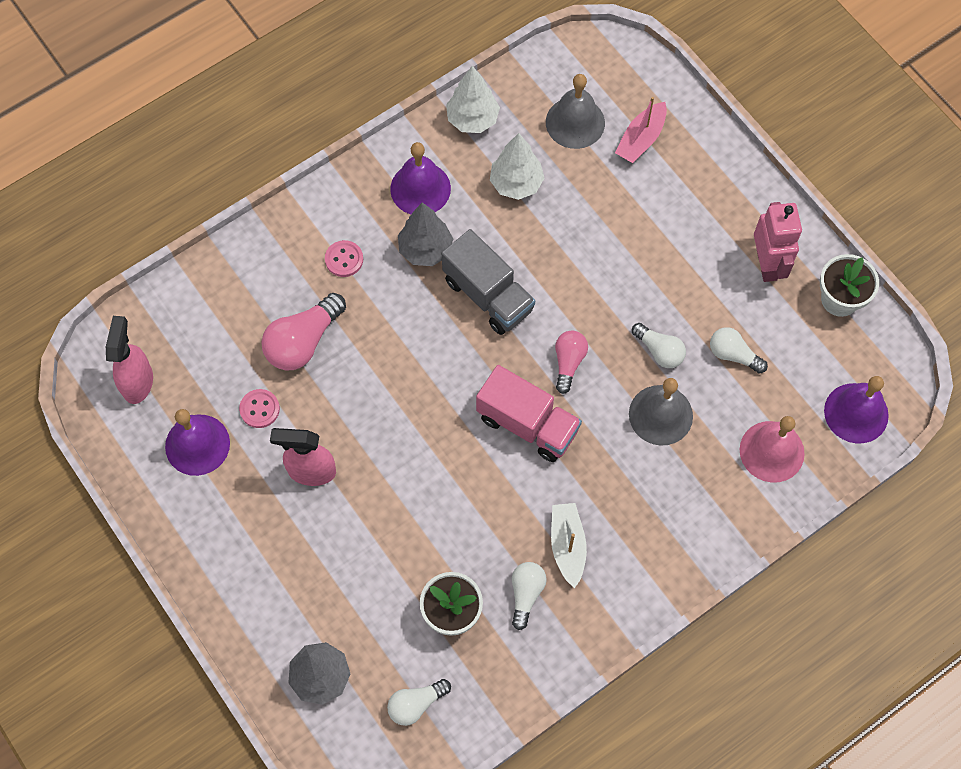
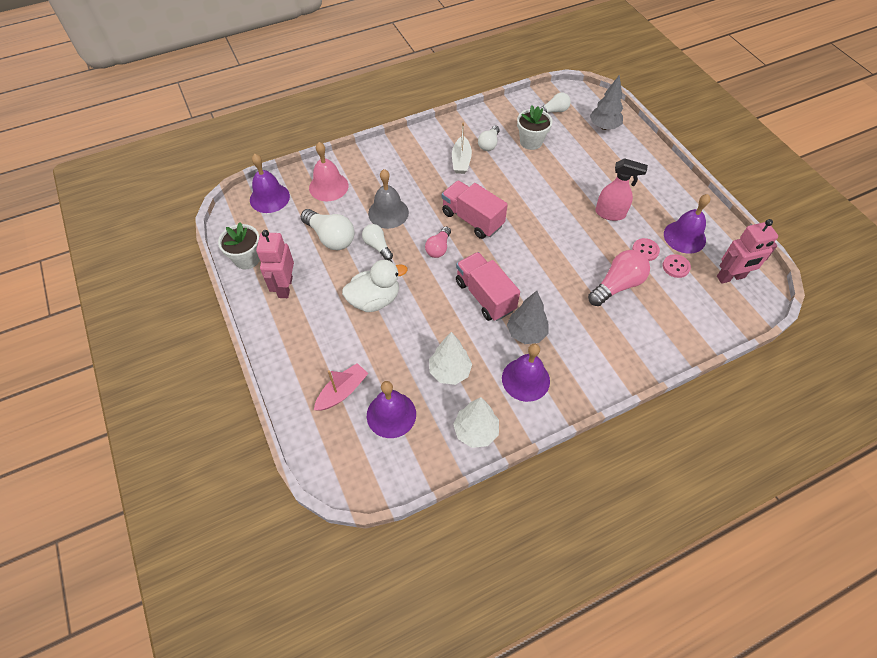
camera: 170 degrees left, 10 degrees down
pink spray bottle [106,316,153,404] -> pink robot [717,219,778,284]
pink button [325,240,363,277] -> pink button moved to [663,254,691,278]
grey truck [441,229,535,335] -> pink truck [456,252,520,321]
grey bell [546,74,605,149] -> purple bell [367,381,416,438]
white light bulb [710,327,768,374] -> white light bulb [301,209,355,250], size x1.63
none -> white duck [342,260,407,312]

